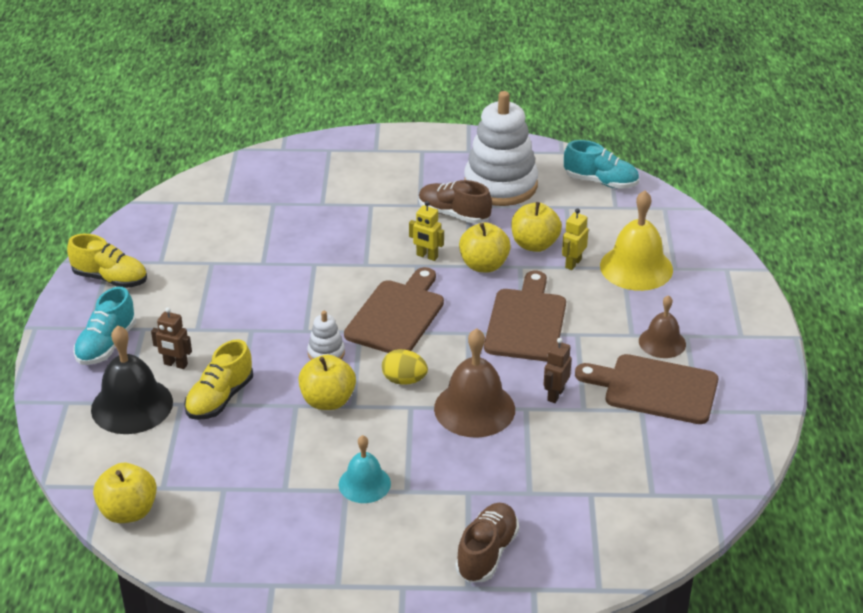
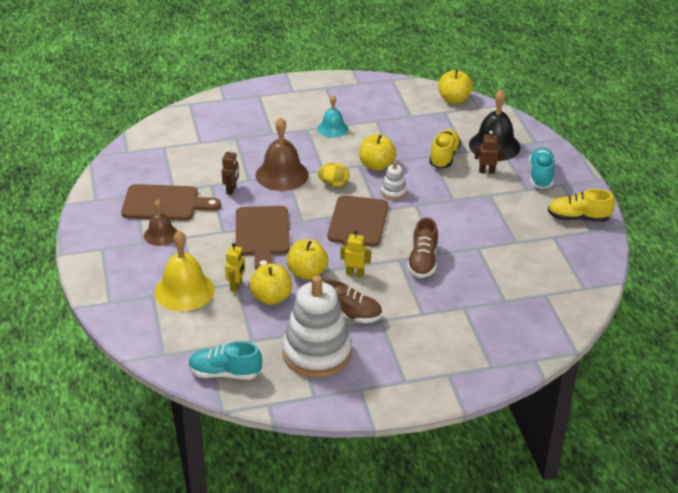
camera: 165 degrees right, 0 degrees up
brown shoe [455,503,519,582] -> brown shoe moved to [407,218,438,278]

